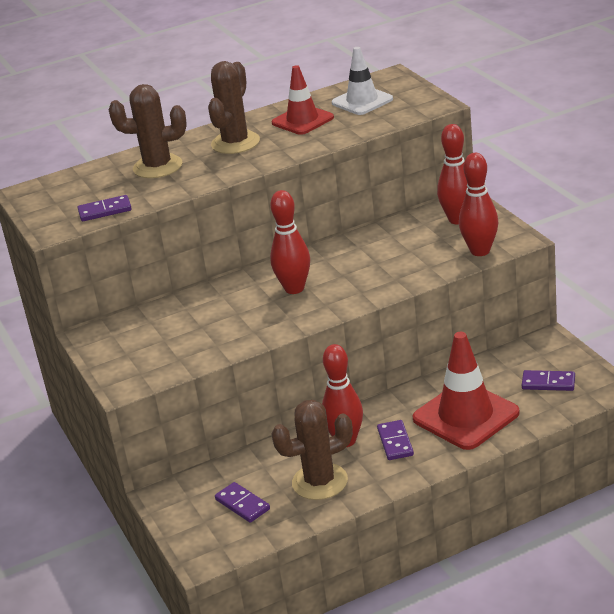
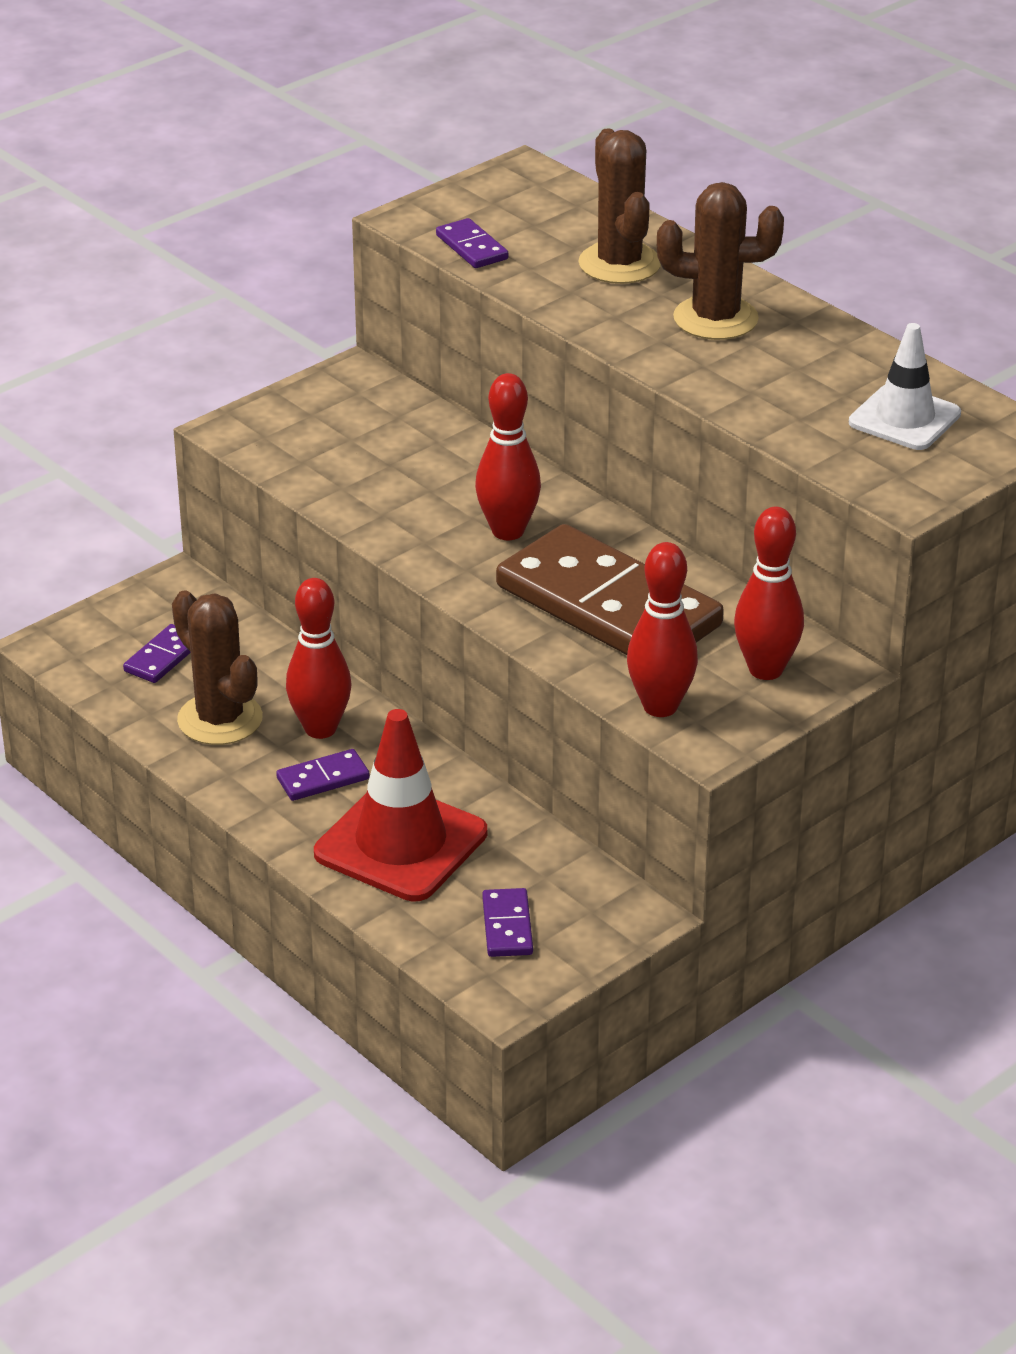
camera: 70 degrees right, 5 degrees up
red traffic cone [271,65,334,135] -> none
none -> brown domino [496,524,724,655]

